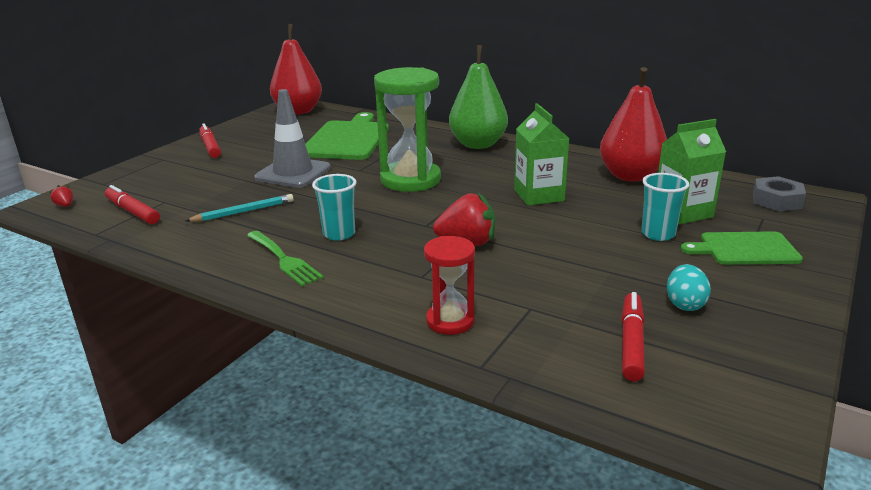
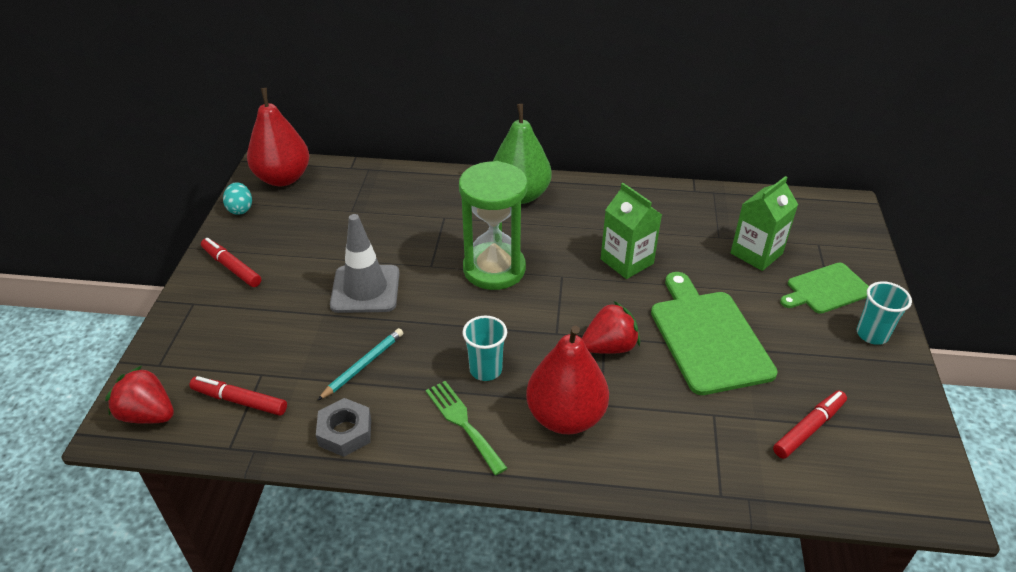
camera: 25 degrees left, 15 degrees up
red strawberry [50,185,73,207] -> red strawberry [105,366,174,424], size x2.24
green fork [247,231,324,286] -> green fork turned 150 degrees counterclockwise [426,381,507,475]
green cutting board [305,112,389,160] -> green cutting board moved to [651,272,778,395]
red hourglass [424,236,475,335] -> none
red pear [600,67,667,182] -> red pear moved to [526,325,609,434]
red marker [622,292,645,381] -> red marker turned 60 degrees clockwise [773,390,847,459]
turquoise cup [641,173,689,241] -> turquoise cup moved to [857,281,912,345]
turquoise egg [667,264,711,311] -> turquoise egg moved to [223,182,252,215]
grey nut [753,176,806,211] -> grey nut moved to [316,398,371,457]

